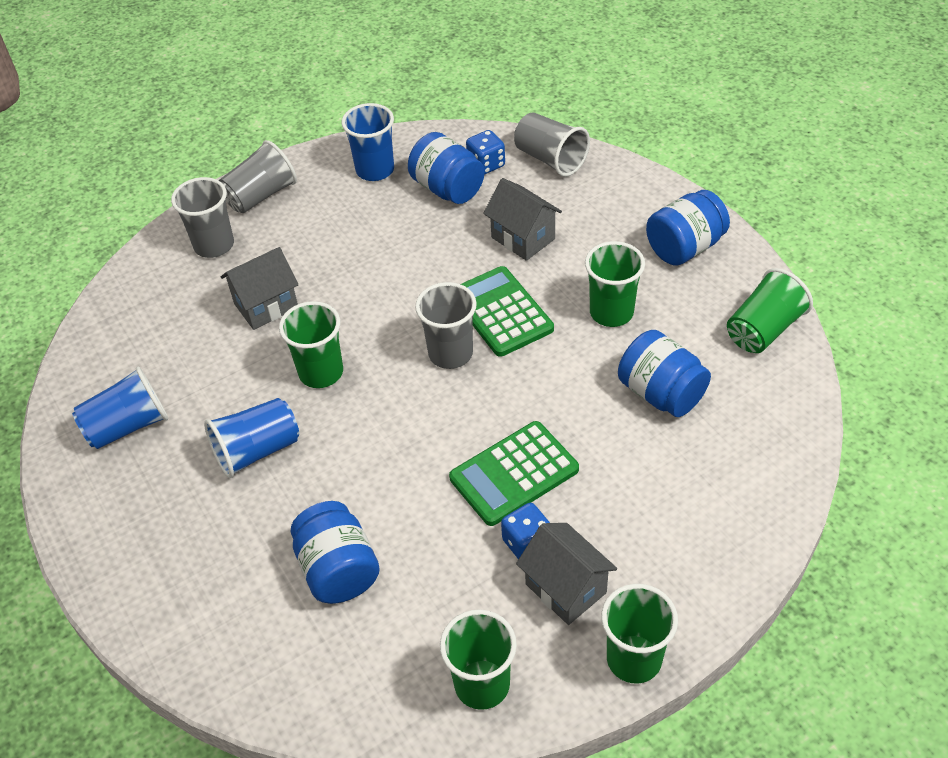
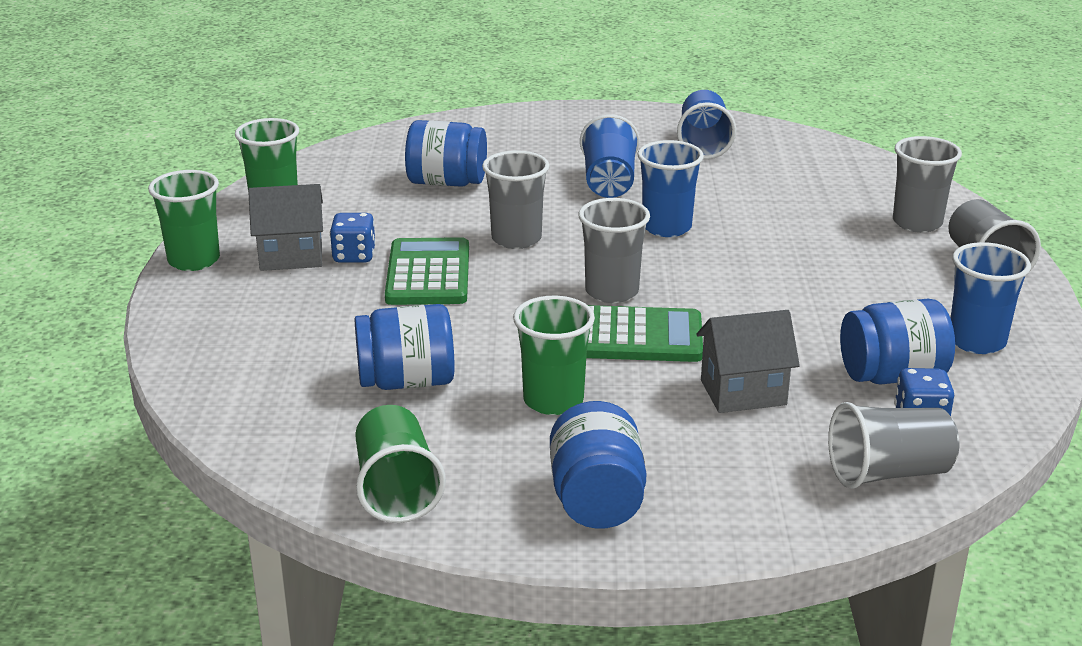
camera: 120 degrees right, 20 degrees down
grey house [221,247,298,330] -> none
green cup [279,301,343,388] -> blue cup [638,140,704,237]
none -> grey cup [482,150,549,249]

